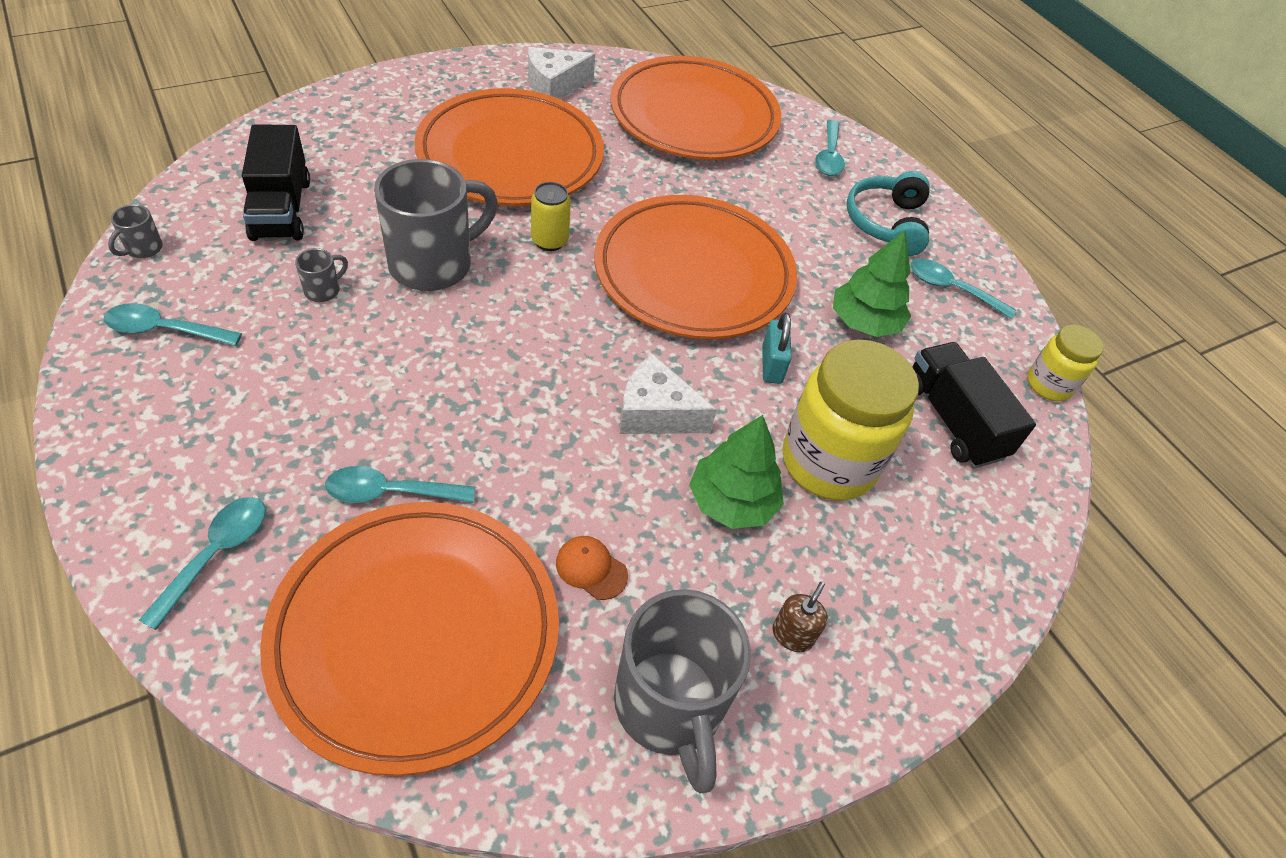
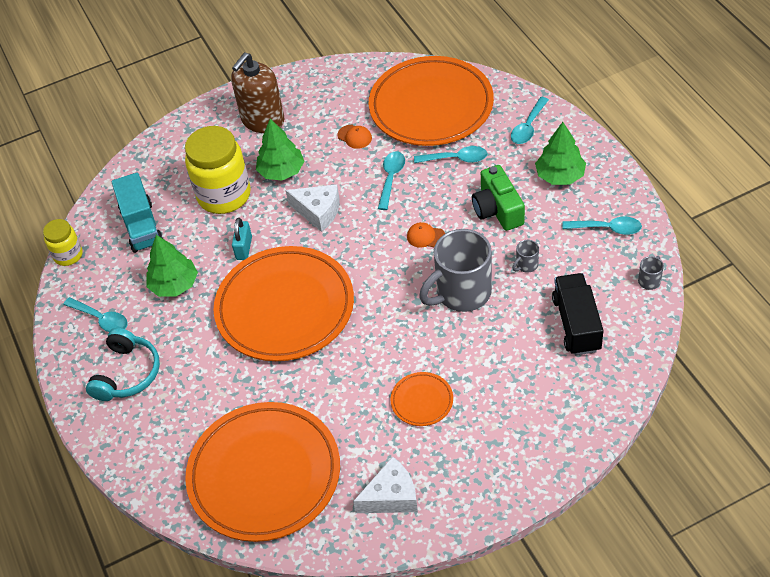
camera: 165 degrees left, 0 degrees up
orange plate [414,88,604,206] -> orange plate [391,372,453,426], size x0.42
yellow can [531,182,571,251] -> none
grey mug [614,589,751,794] -> none
brown soap dispenser [773,582,828,652] -> brown soap dispenser [231,53,284,133], size x2.34
turquoise spoon [815,120,845,176] -> turquoise spoon moved to [378,151,405,210]
black truck [913,342,1036,468] -> turquoise truck [112,172,163,253]
none -> orange cap [407,222,445,248]
none -> green camera [472,165,525,231]
none -> green tree [535,122,586,185]

